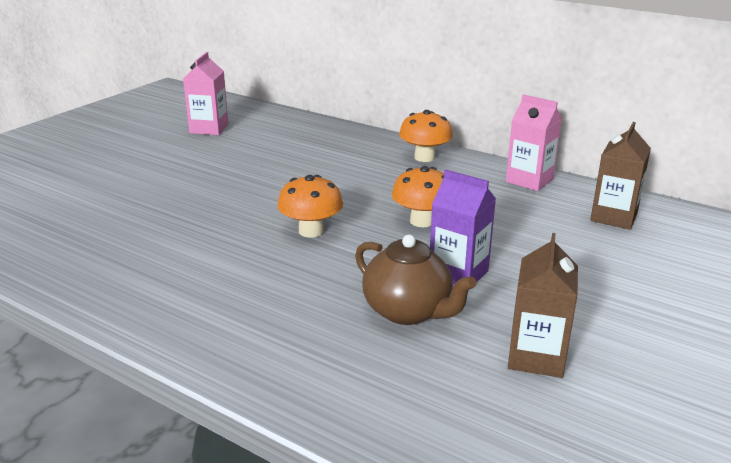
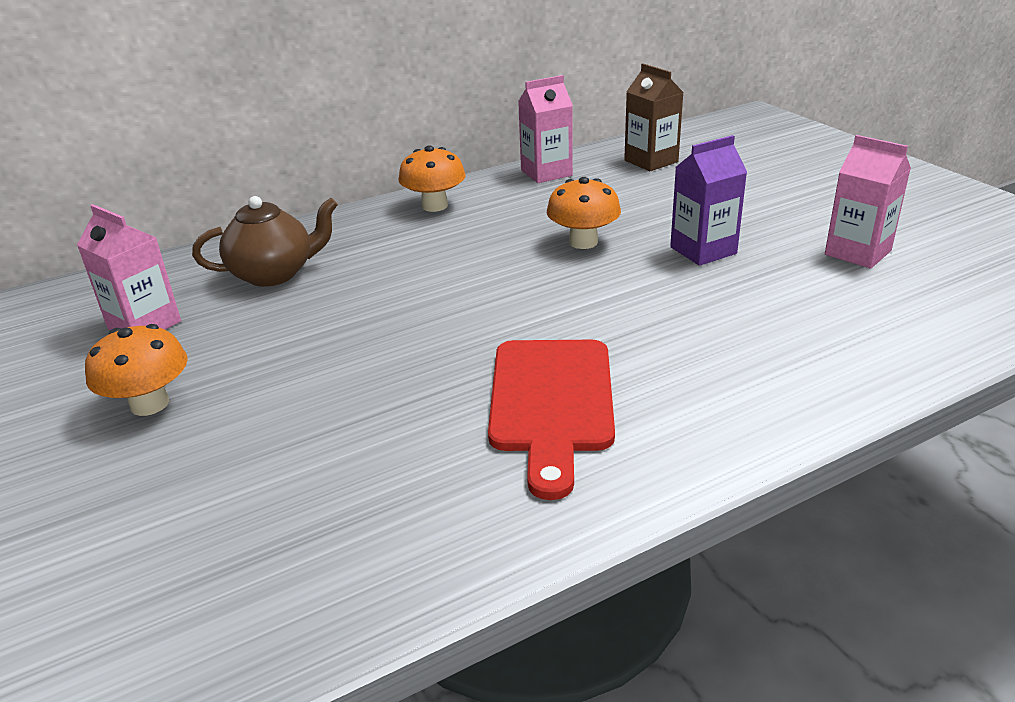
camera: 60 degrees left, 5 degrees up
orange mushroom [277,175,343,238] -> orange mushroom moved to [85,324,188,416]
brown teapot [355,235,477,325] -> brown teapot moved to [192,196,338,287]
brown carton [508,233,578,378] -> pink carton [825,135,911,269]
none -> red cutting board [488,340,615,500]

